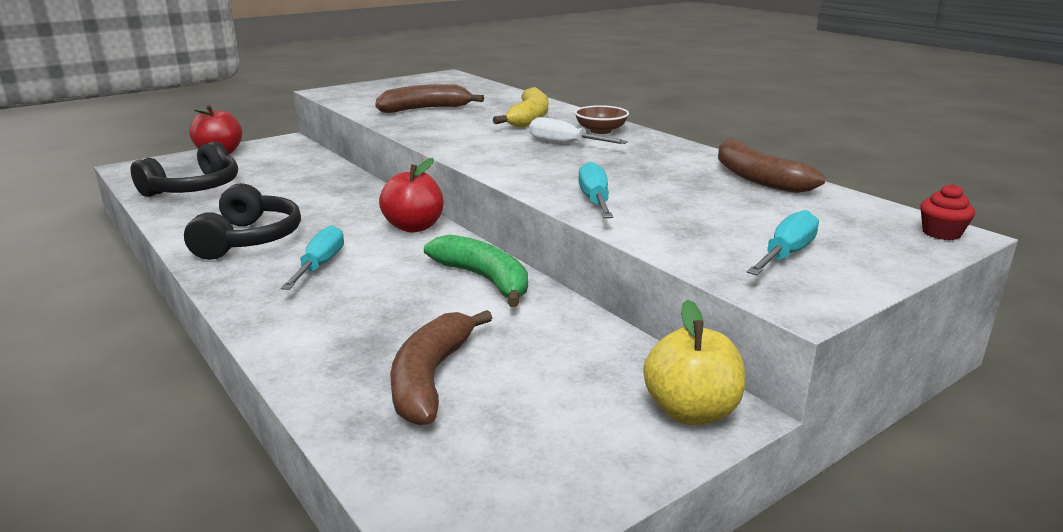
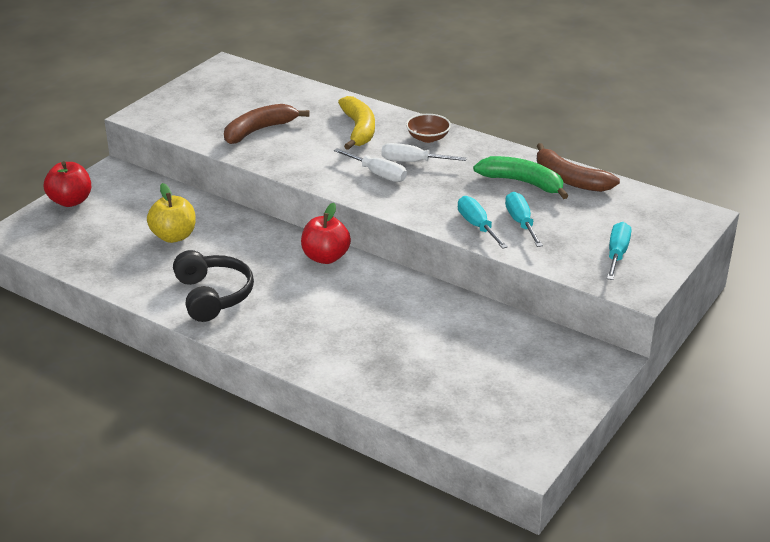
camera: 20 degrees left, 10 degrees up
black headphones [131,142,238,197] -> none
turquoise screwdriver [281,225,344,290] -> turquoise screwdriver moved to [505,192,543,247]
brown banana [390,310,492,425] -> none
green banana [424,234,528,307] -> green banana moved to [473,156,569,199]
yellow apple [643,300,745,425] -> yellow apple moved to [147,183,196,243]
red cupcake [920,184,975,240] -> none
none -> white screwdriver [334,148,407,182]

